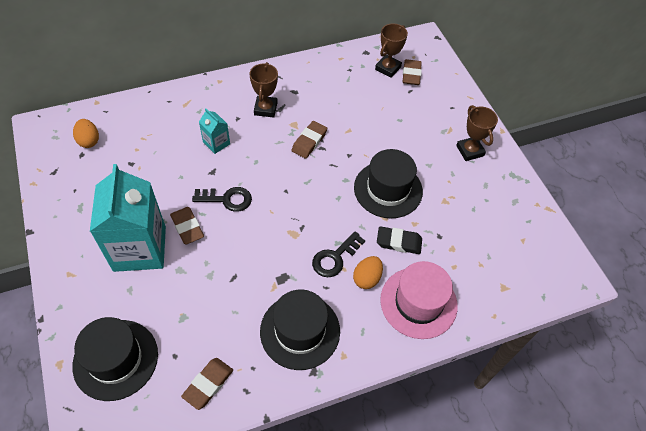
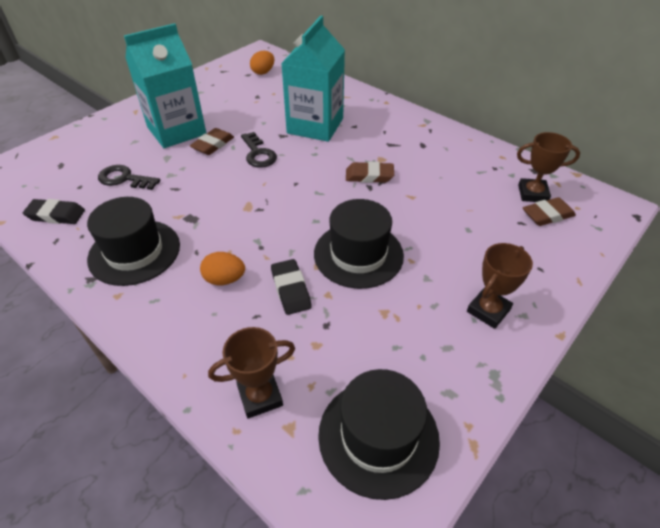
camera: 65 degrees right, 10 degrees down
black hat [72,317,158,401] -> black hat moved to [318,369,440,500]
brown eraser [181,358,233,410] -> black eraser [23,199,85,224]
turquoise carton [199,108,230,154] -> turquoise carton [281,16,345,142], size x2.23
brown trophy [249,62,278,117] -> brown trophy moved to [208,327,295,419]
black key [312,231,365,277] -> black key moved to [98,165,160,190]
pink hat [380,261,458,339] -> none

